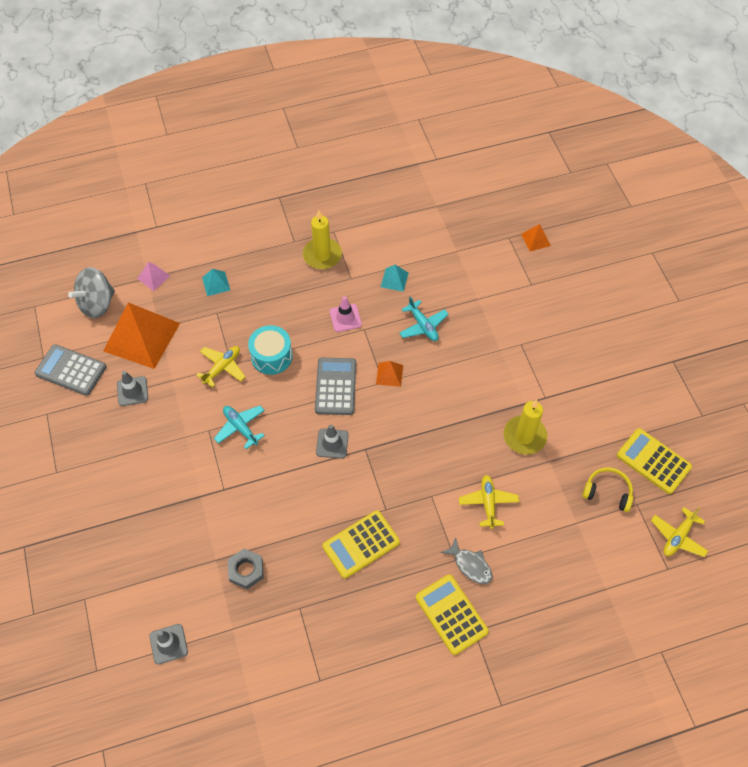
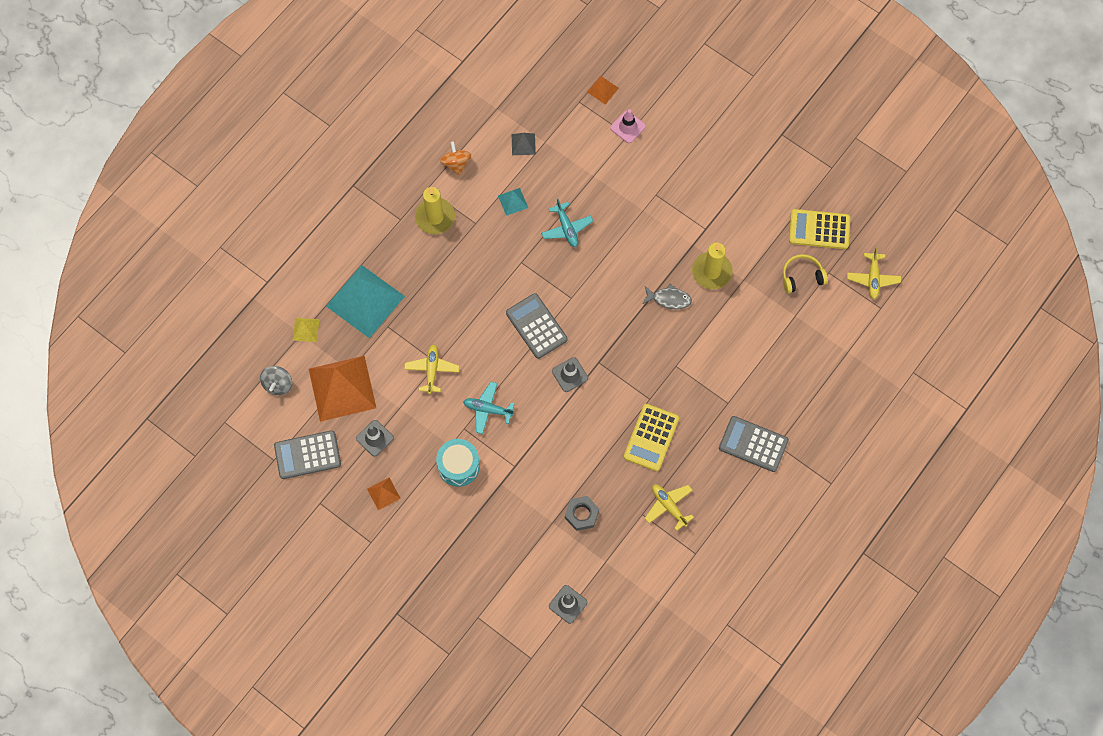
camera: 35 degrees left, 10 degrees up
grey spinning top [68,267,115,318] -> grey spinning top [260,366,292,395], size x0.65
pink pyramid [137,262,170,291] -> yellow pyramid [292,318,320,342]
turquoise pyramid [202,269,230,296] -> turquoise pyramid [326,265,405,338], size x2.32
turquoise drum [248,325,293,375] -> turquoise drum moved to [436,439,480,487]
pink traffic cone [330,296,362,332] -> pink traffic cone moved to [610,109,646,143]
orange pyramid [376,361,403,387] -> orange pyramid moved to [367,477,401,510]
turquoise plane [399,296,448,341] -> turquoise plane turned 45 degrees clockwise [541,199,593,247]
yellow calculator [416,574,489,655] -> grey calculator [719,416,789,472]
grey fish [441,537,492,584] -> grey fish moved to [642,284,692,309]
yellow plane [459,475,519,529] -> yellow plane moved to [645,484,694,531]
none -> orange spinning top [440,141,471,175]
none -> grey pyramid [511,133,536,155]

